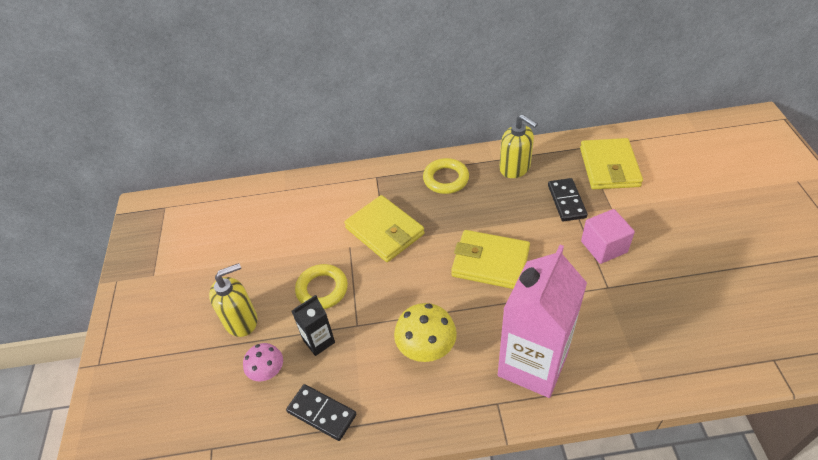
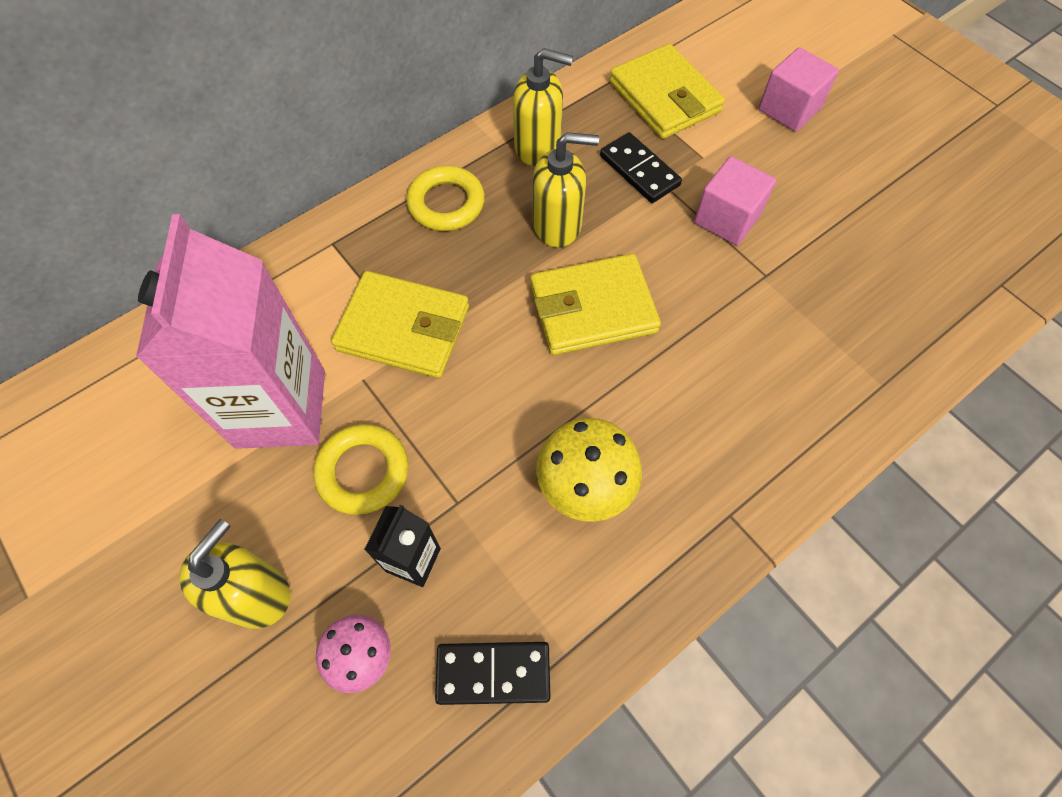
camera: 35 degrees left, 15 degrees up
pink carton [498,245,587,398] -> pink carton moved to [136,214,325,449]
none -> yellow soap dispenser [533,132,599,248]
none -> pink cube [758,47,839,132]

